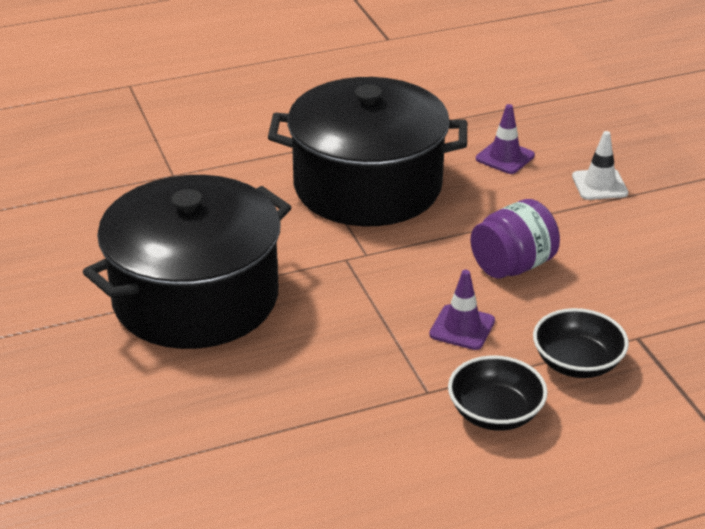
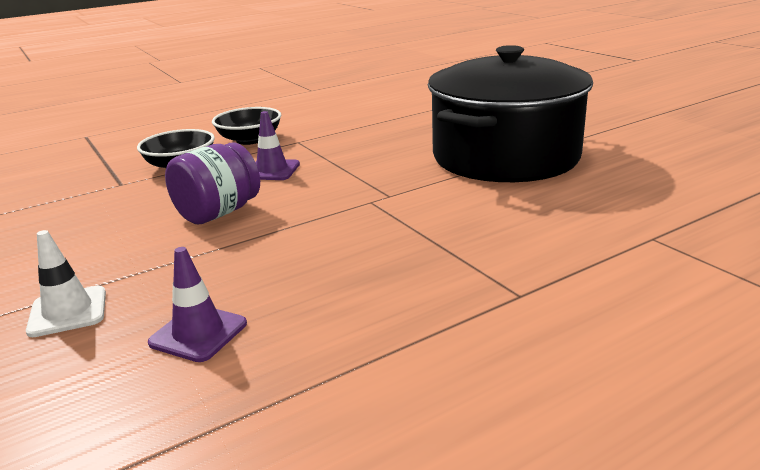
camera: 170 degrees right, 10 degrees down
black pot [268,77,467,226] -> none

